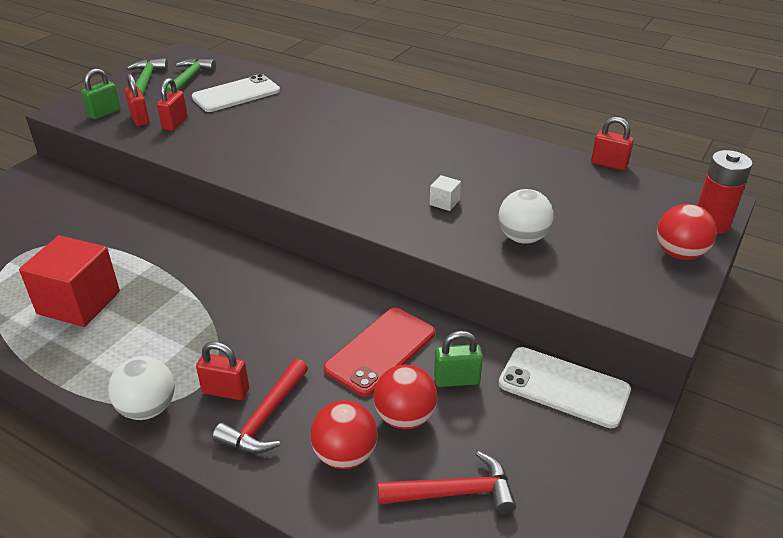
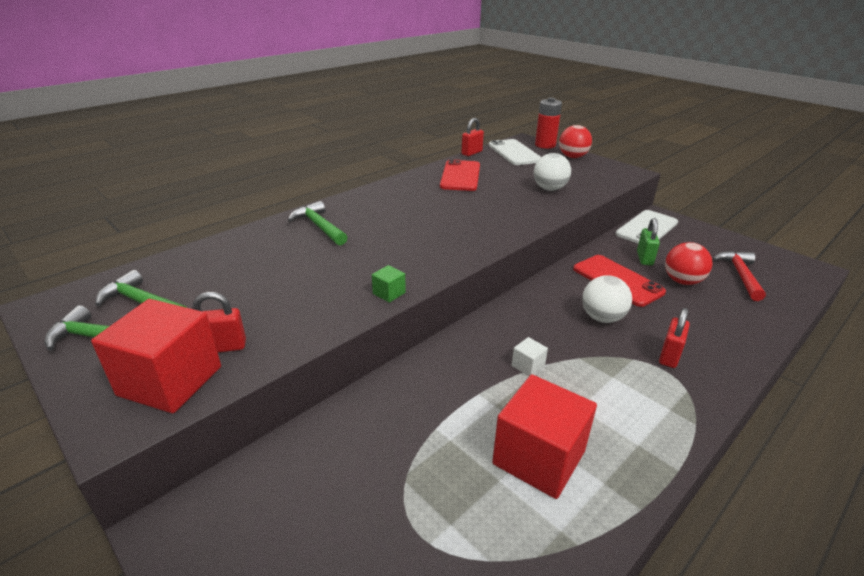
camera: 75 degrees left, 5 degrees down
green padlock [81,69,121,120] -> red cube [91,299,221,413]
white ball [108,356,175,420] -> white ball moved to [582,275,632,323]
red padlock [157,78,188,131] -> none
white phone [192,74,280,112] -> white phone moved to [489,139,541,165]
red hammer [213,359,308,453] -> none
red ball [310,400,378,469] -> none
white cube [430,175,461,211] -> white cube moved to [512,337,548,376]
none -> green hammer [288,201,347,245]
none -> green cube [372,265,406,303]
none -> red phone [440,159,480,191]

